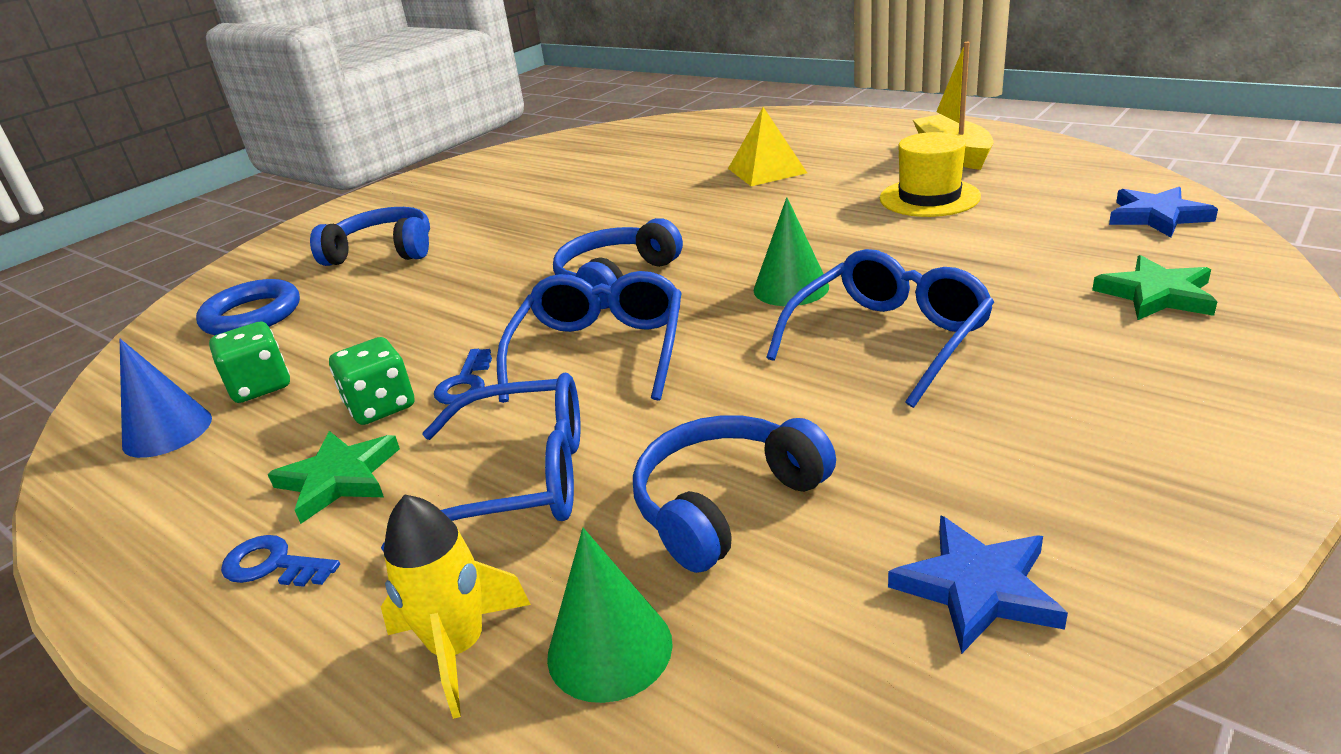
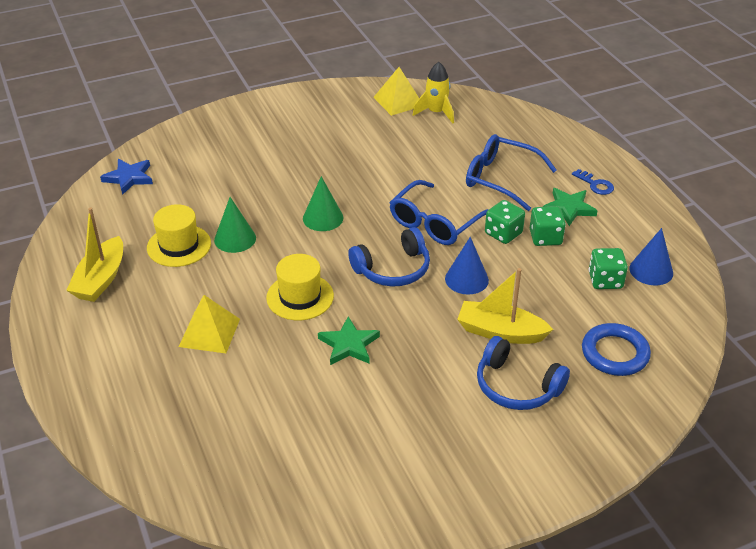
camera: 155 degrees left, 10 degrees up
yellow rocket [381,494,531,719] -> yellow rocket moved to [413,62,454,124]
blue key [434,349,492,405] -> green dice [485,200,525,244]
green cone [547,528,673,703] -> green cone moved to [214,197,256,253]
blue headphones [633,415,836,573] -> none
blue glasses [766,249,995,408] -> none
blue star [888,515,1068,654] -> yellow pyramid [373,67,419,116]
green star [1092,255,1217,320] -> green star moved to [318,316,380,365]
none -> yellow hat [266,254,334,320]
none -> blue cone [445,237,489,295]
none -> yellow boat [457,268,554,344]

